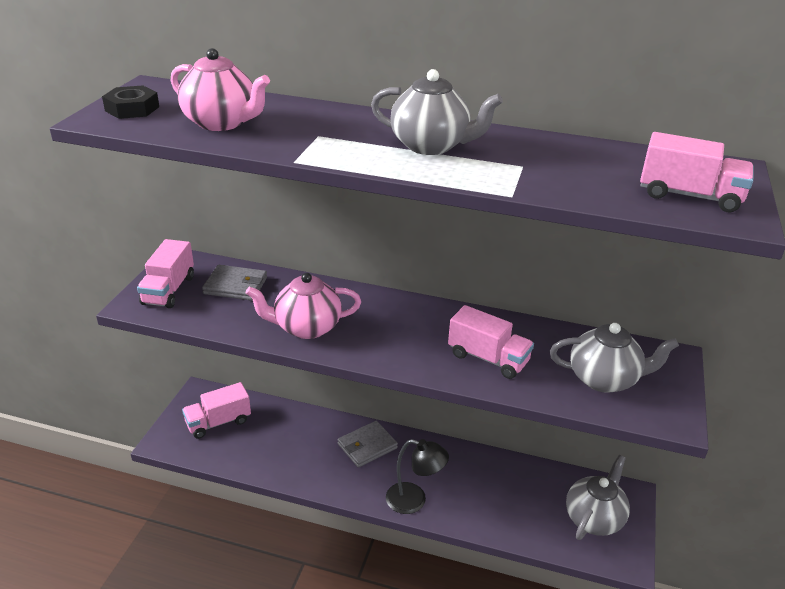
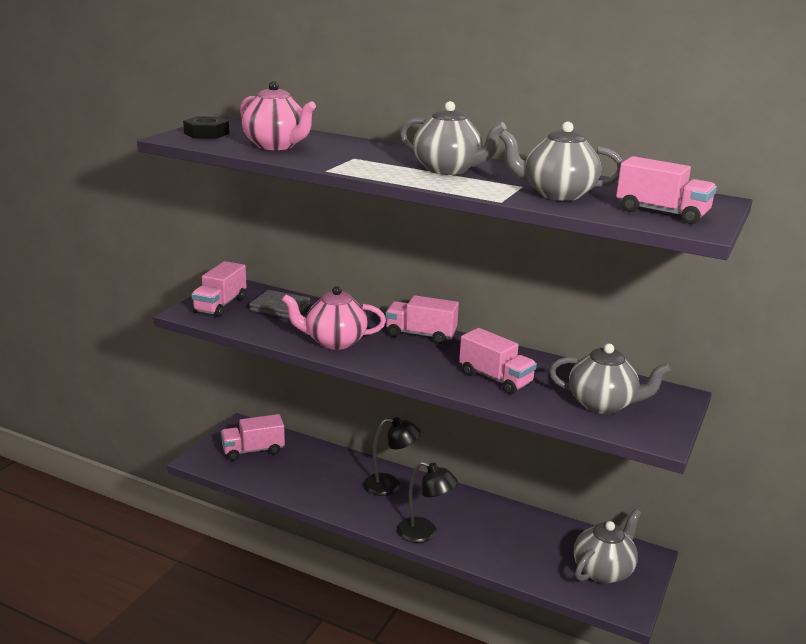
camera: 10 degrees right, 10 degrees down
grey wallet [338,421,398,468] -> black lamp [363,417,421,496]
none -> pink truck [385,295,459,344]
none -> grey teapot [499,122,623,201]

